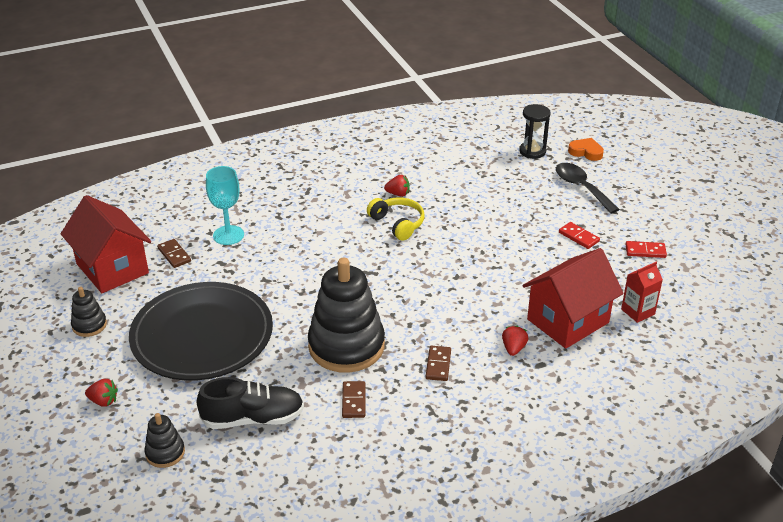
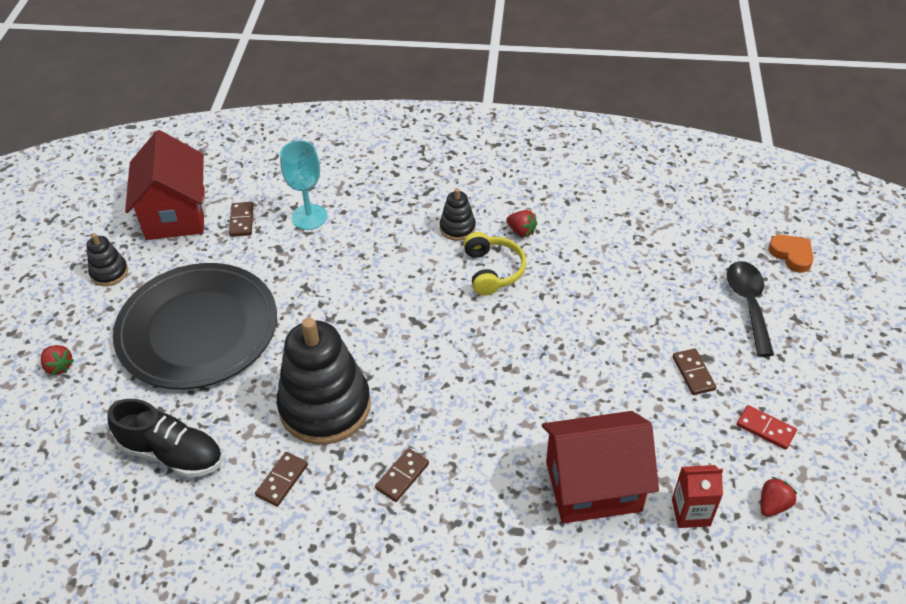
camera: 30 degrees right, 10 degrees up
black stacking toy [145,413,185,468] -> black stacking toy moved to [440,188,476,241]
red strawberry [502,325,528,356] -> red strawberry moved to [761,477,797,517]
black hourglass [519,104,551,159] -> none
red domino [559,222,600,249] -> brown domino [673,348,716,395]

